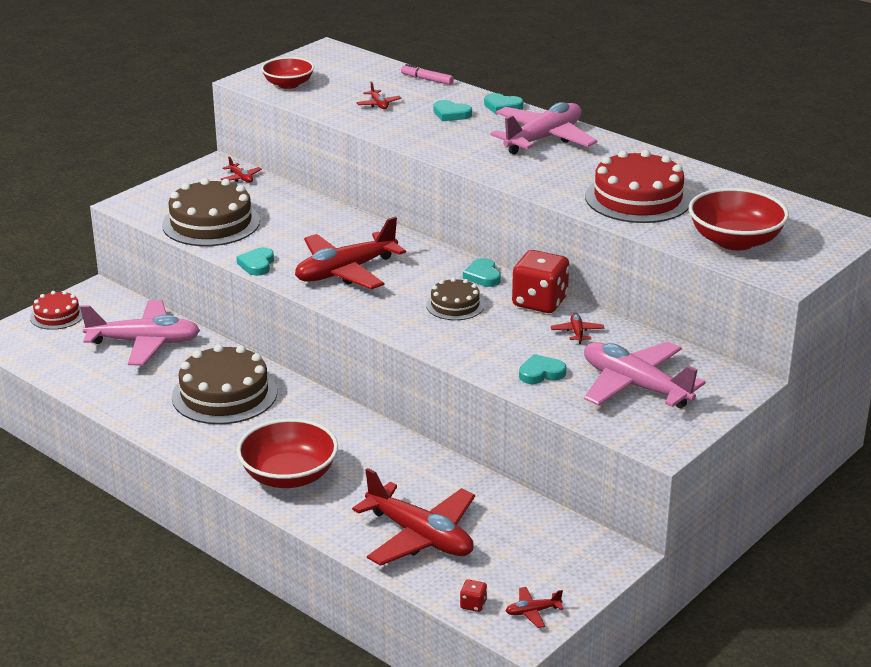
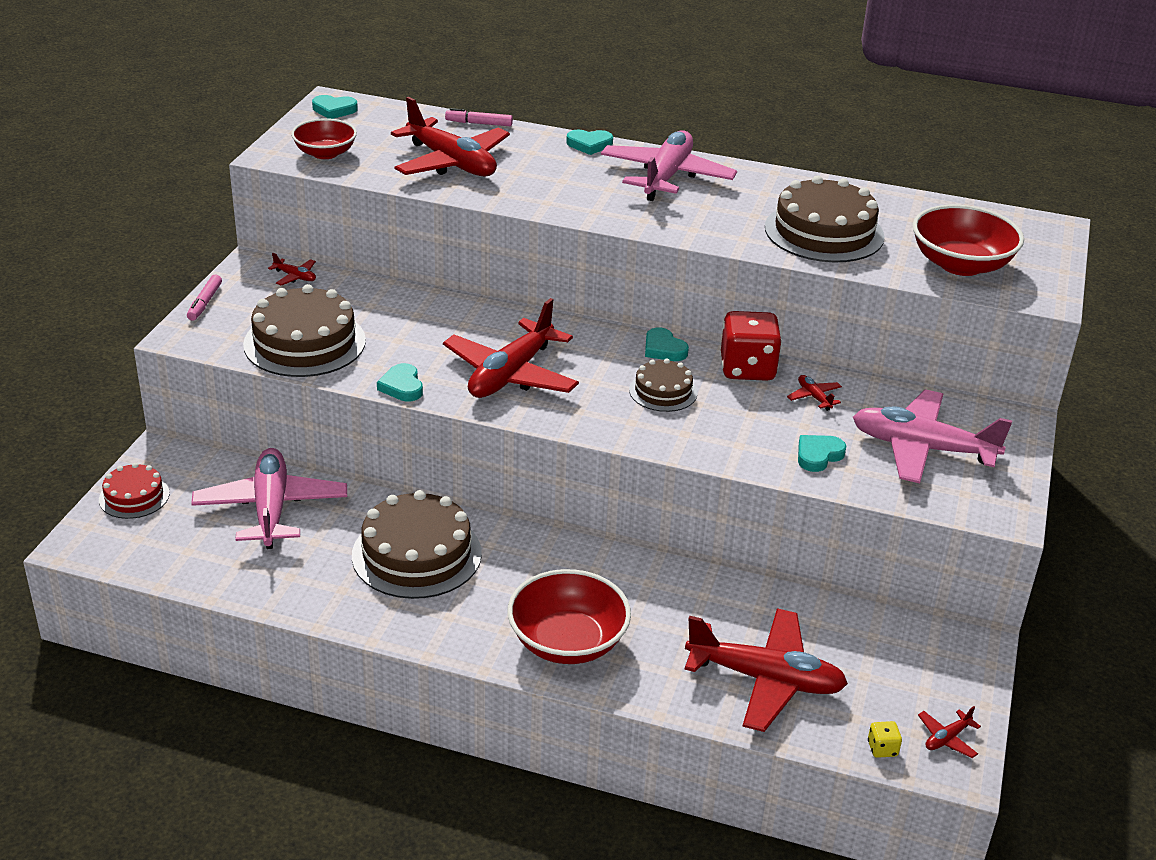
camera: 25 degrees left, 5 degrees up
pink plane [80,300,200,365] -> pink plane turned 75 degrees counterclockwise [191,448,347,549]
red plane [356,82,402,109] -> red plane [391,97,510,176], size x2.50
turquoise heart [434,100,472,121] -> turquoise heart moved to [312,95,358,119]
red dice [460,580,487,612] -> yellow dice [868,721,902,758]
red cake [585,150,691,223] -> brown cake [765,176,885,262]
none -> pink marker [187,275,222,321]

